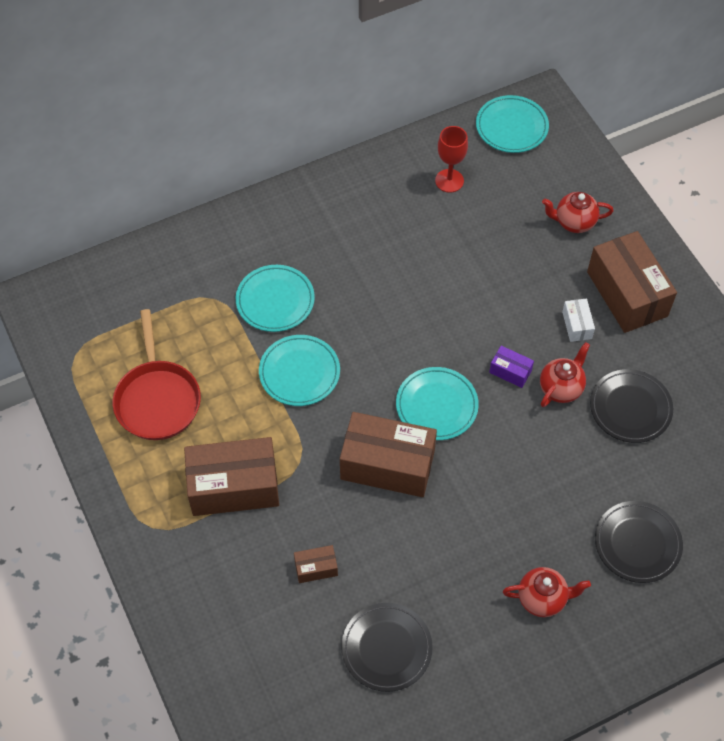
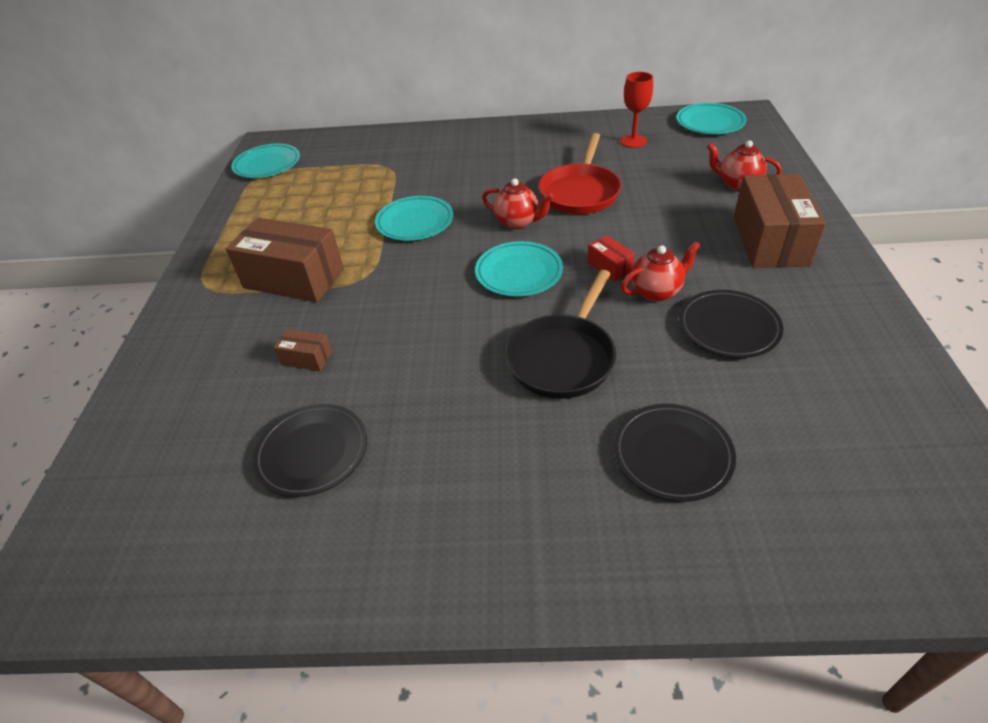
camera: 30 degrees right, 15 degrees down
red pan [113,309,201,440] -> red pan moved to [539,133,621,214]
turquoise plate [236,265,315,332] -> turquoise plate moved to [231,144,300,178]
brown box [340,412,437,497] -> none
purple box [489,346,534,388] -> red box [588,235,635,281]
red teapot [503,567,591,617] -> red teapot moved to [482,178,554,229]
white box [562,299,595,342] -> none
none -> black pan [505,270,616,399]

